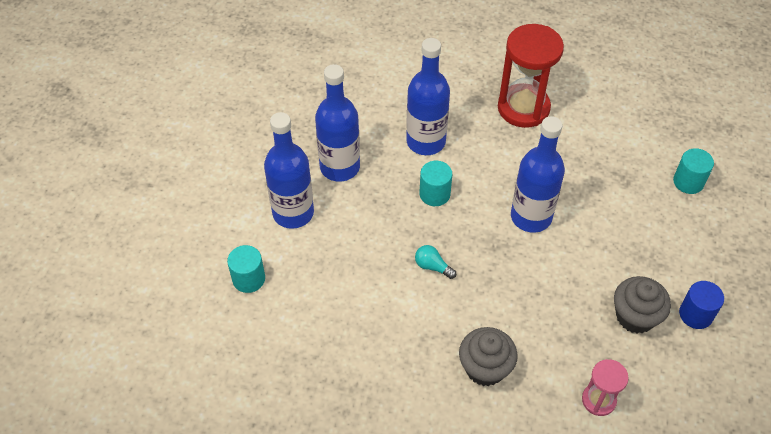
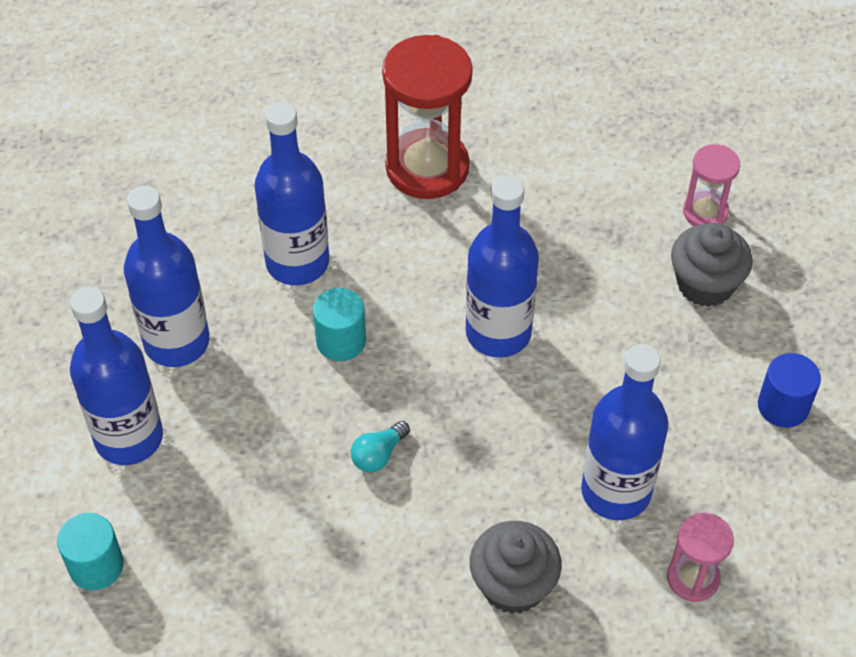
camera: 20 degrees left, 0 degrees up
turquoise light bulb [415,245,456,279] -> turquoise light bulb turned 60 degrees counterclockwise [351,421,410,472]
grey cupcake [614,276,671,334] -> grey cupcake moved to [671,223,753,307]
turquoise cylinder [673,148,714,194] -> pink hourglass [683,144,740,226]
none -> blue bottle [581,344,668,520]

